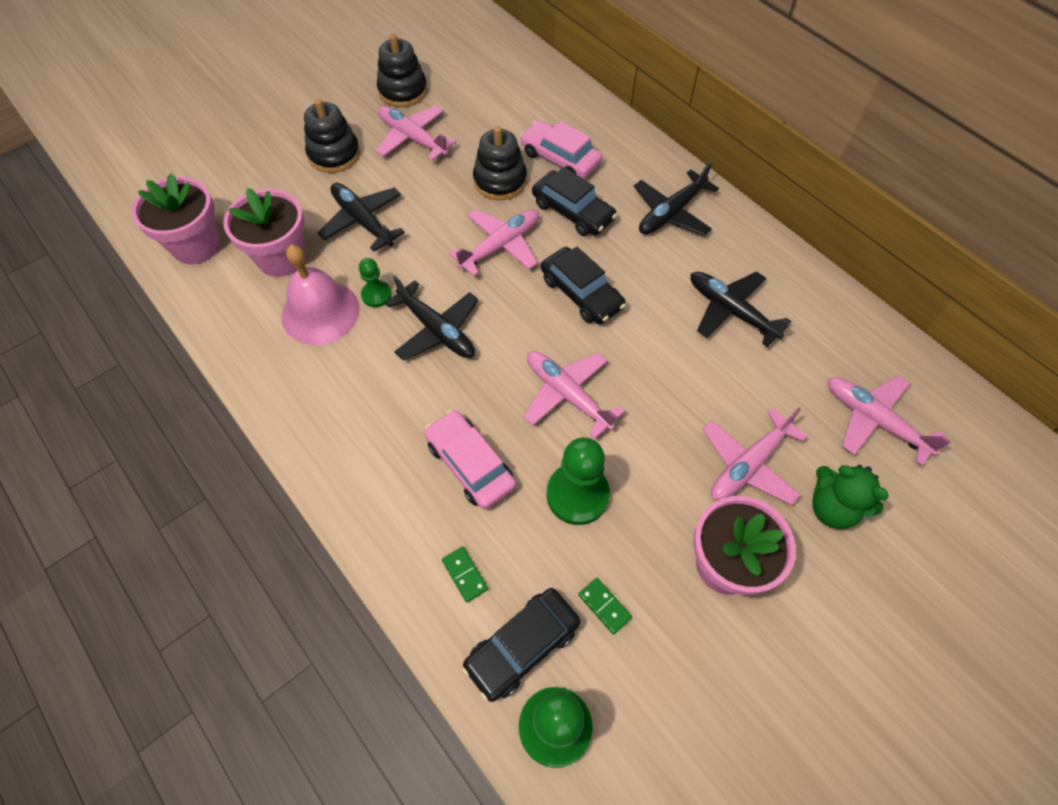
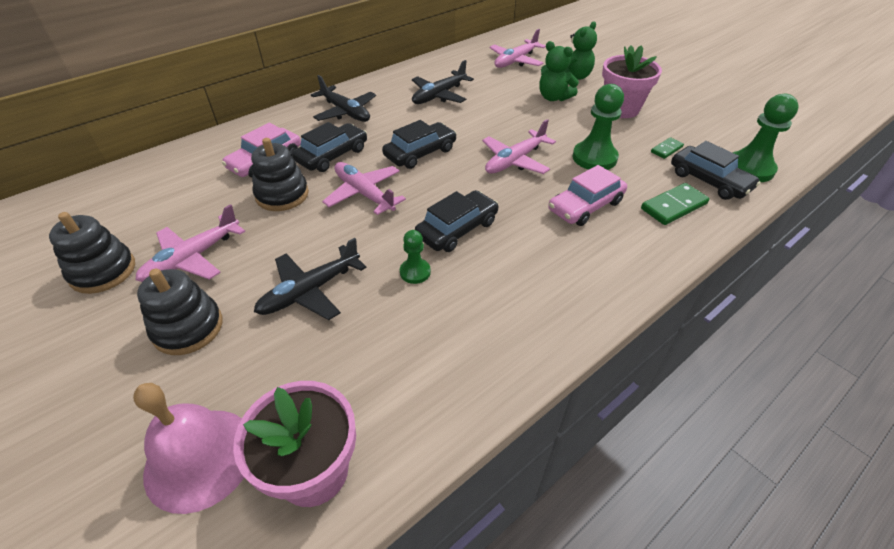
camera: 90 degrees left, 15 degrees down
pink flower pot [223,188,306,277] -> none
pink bell [282,245,360,345] -> pink bell moved to [133,383,244,514]
black plane [385,276,478,360] -> black car [415,190,498,252]
green domino [442,546,488,602] -> green domino [641,183,710,225], size x1.69
pink plane [703,408,807,505] -> green teddy bear [539,41,579,101]

